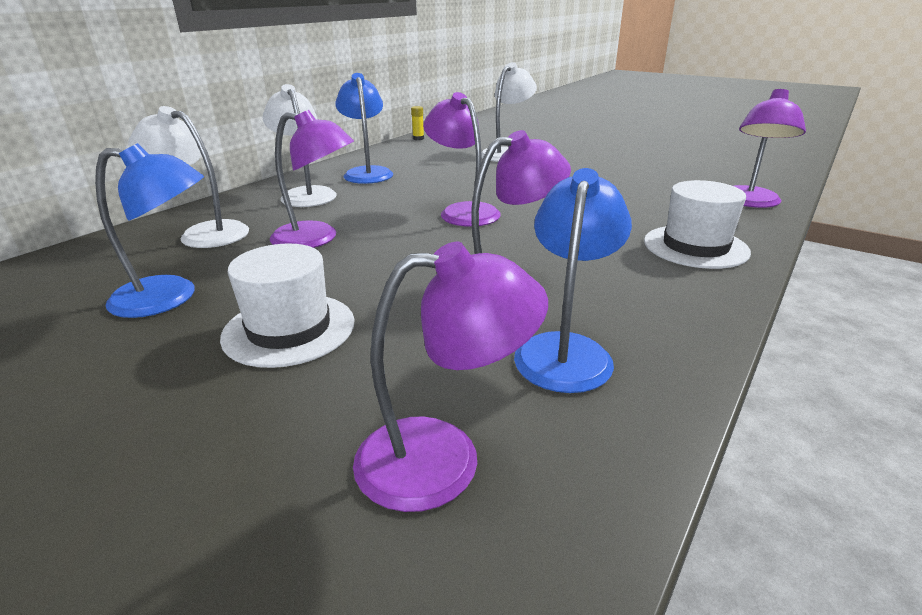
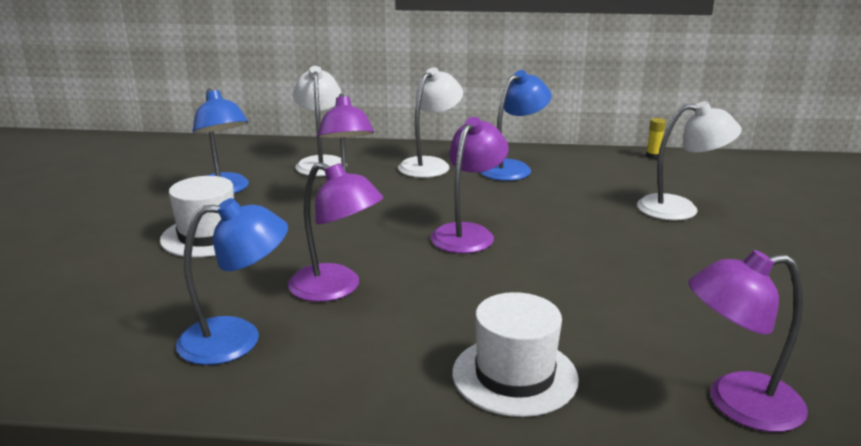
camera: 60 degrees right, 5 degrees down
purple lamp [353,242,548,512] -> none

